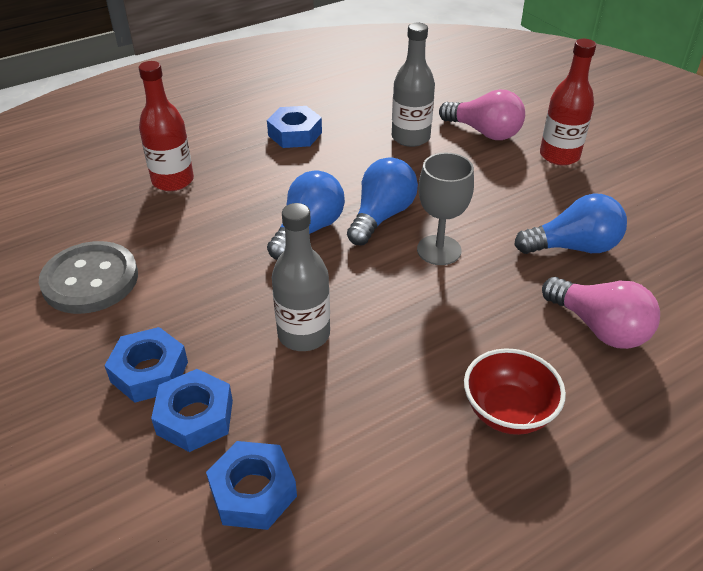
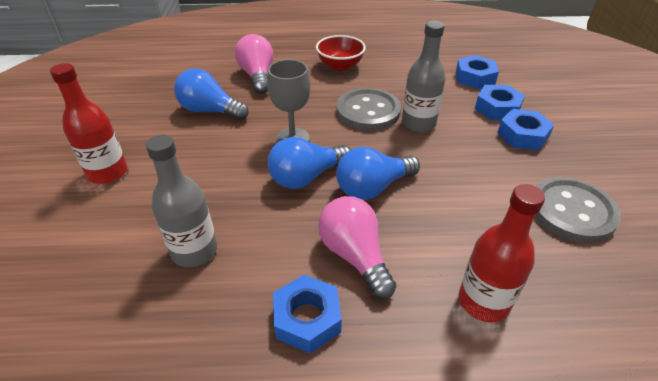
camera: 150 degrees left, 0 degrees up
pink light bulb [439,89,525,140] -> pink light bulb moved to [318,196,396,299]
none -> grey button [336,88,401,131]

